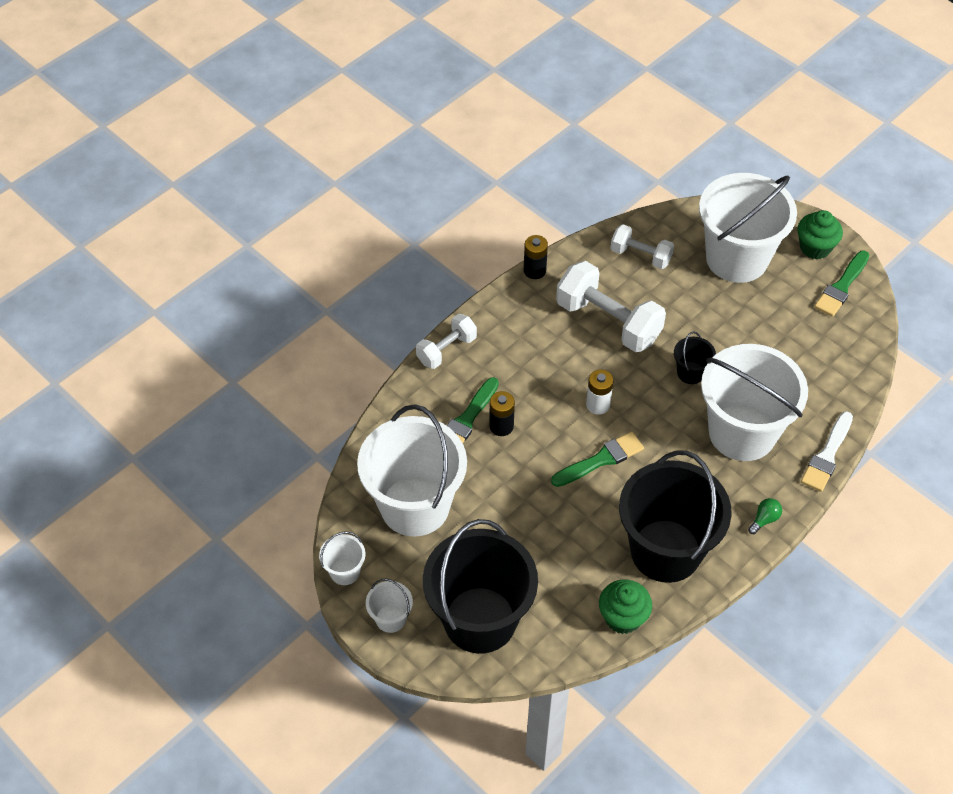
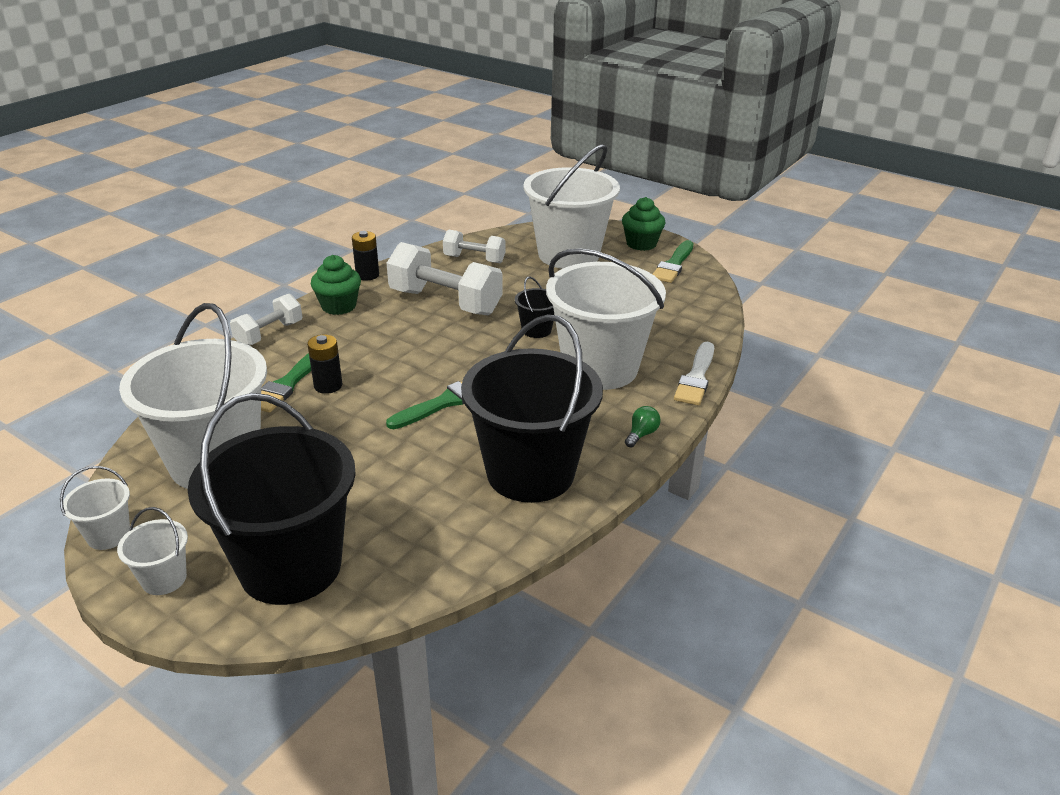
camera: 10 degrees left, 20 degrees down
white battery [586,370,614,415] -> none
green cupcake [599,579,652,634] -> green cupcake moved to [311,255,361,315]

